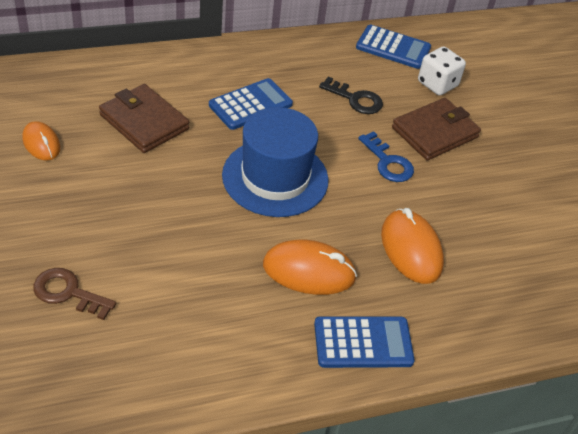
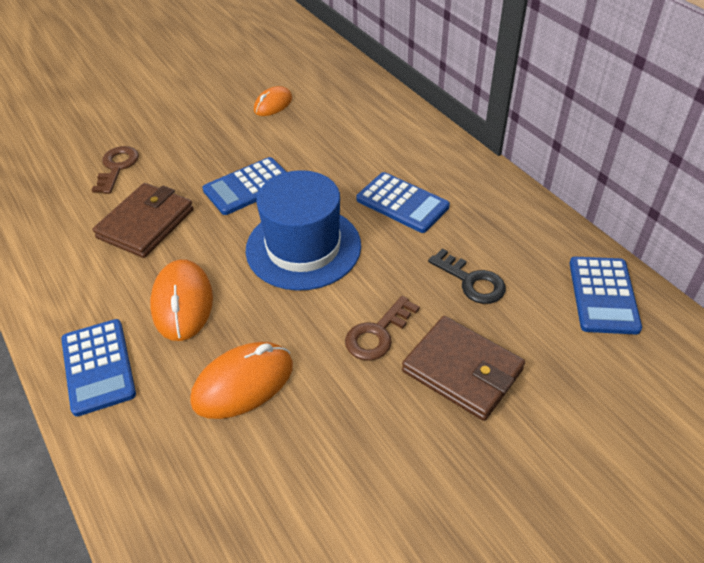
camera: 80 degrees right, 0 degrees up
brown wallet [99,84,189,153] -> brown wallet moved to [93,183,194,258]
black key [319,77,383,114] -> black key turned 60 degrees counterclockwise [428,248,506,304]
blue key [358,131,414,182] -> brown key [345,296,420,361]
white dice [418,46,466,95] -> none
none -> blue calculator [203,157,286,215]

